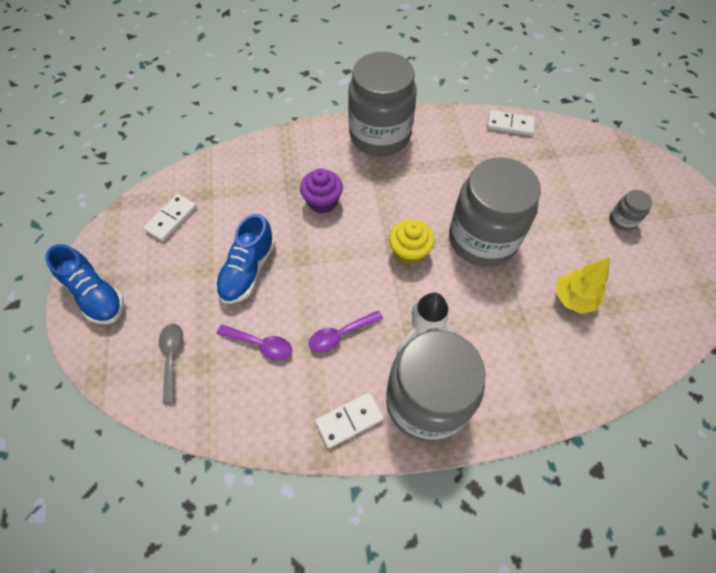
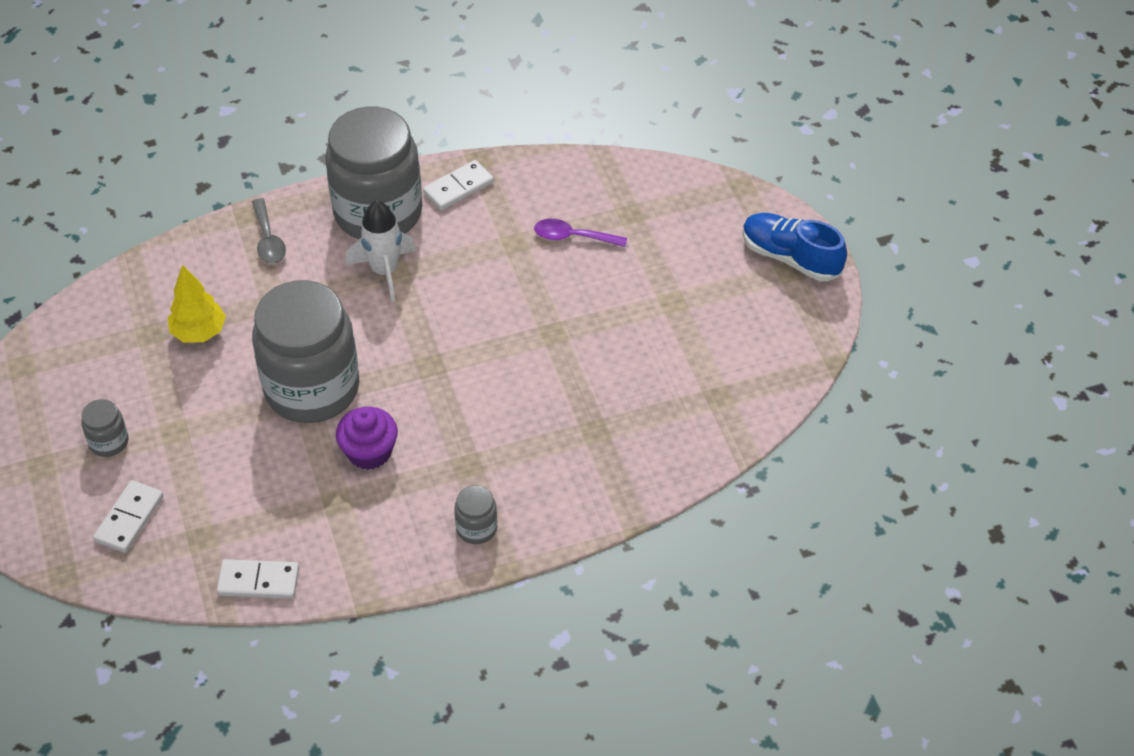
camera: 170 degrees right, 10 degrees down
white domino [143,194,197,242] -> white domino moved to [93,480,164,553]
grey spoon [159,324,183,404] -> grey spoon moved to [252,198,286,264]
blue shoe [216,214,275,304] -> none
purple cupcake [300,168,343,214] -> purple cupcake moved to [336,407,398,470]
purple spoon [309,310,383,353] -> none
grey jar [348,52,417,156] -> grey jar [454,485,497,544], size x0.41
yellow cupcake [389,219,434,265] -> none

